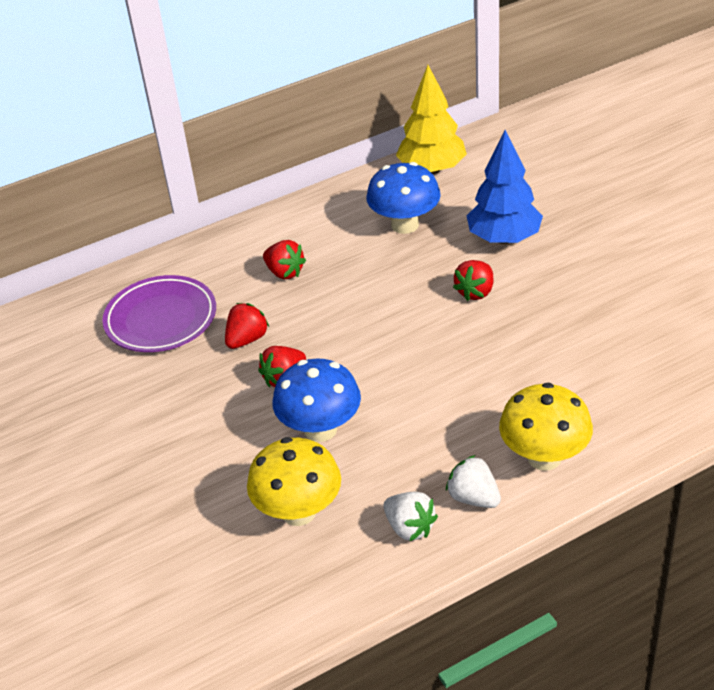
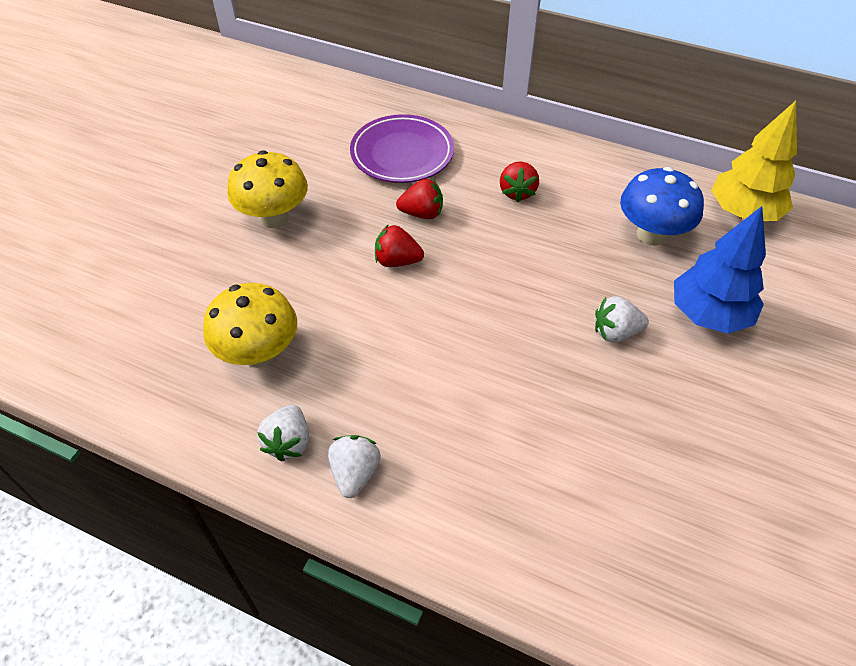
camera: 50 degrees right, 10 degrees up
blue mushroom [272,358,361,442] -> none
red strawberry [453,260,493,301] -> white strawberry [595,296,649,343]
yellow mushroom [499,383,593,471] -> yellow mushroom moved to [227,150,308,228]

